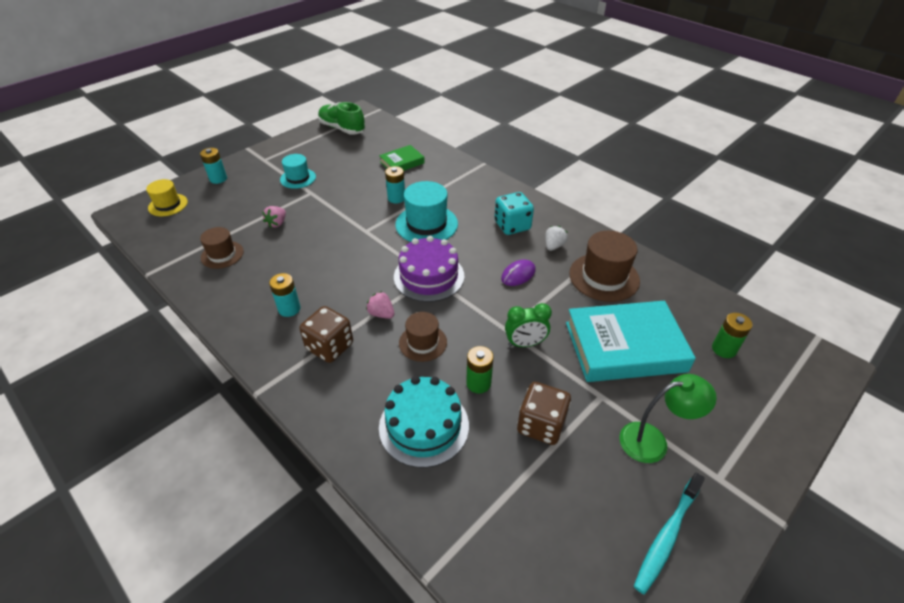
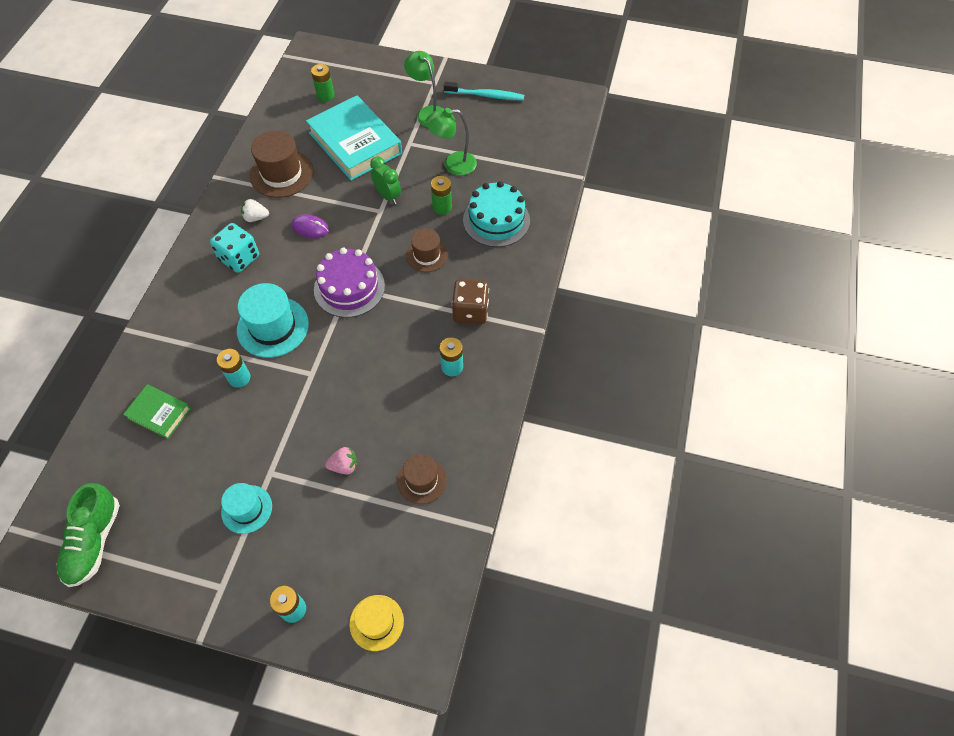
camera: 120 degrees left, 15 degrees up
pink strawberry [366,291,394,319] -> none
brown dice [517,382,571,445] -> green lamp [426,108,477,176]

